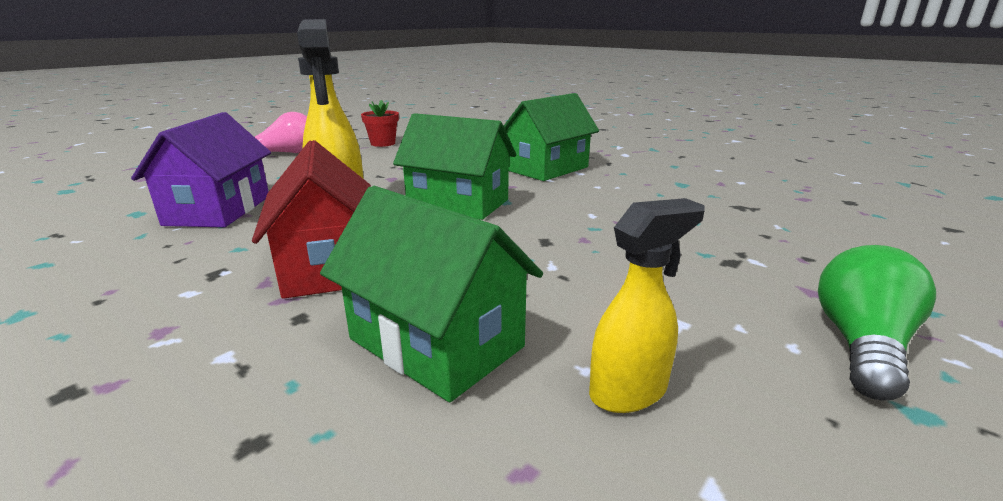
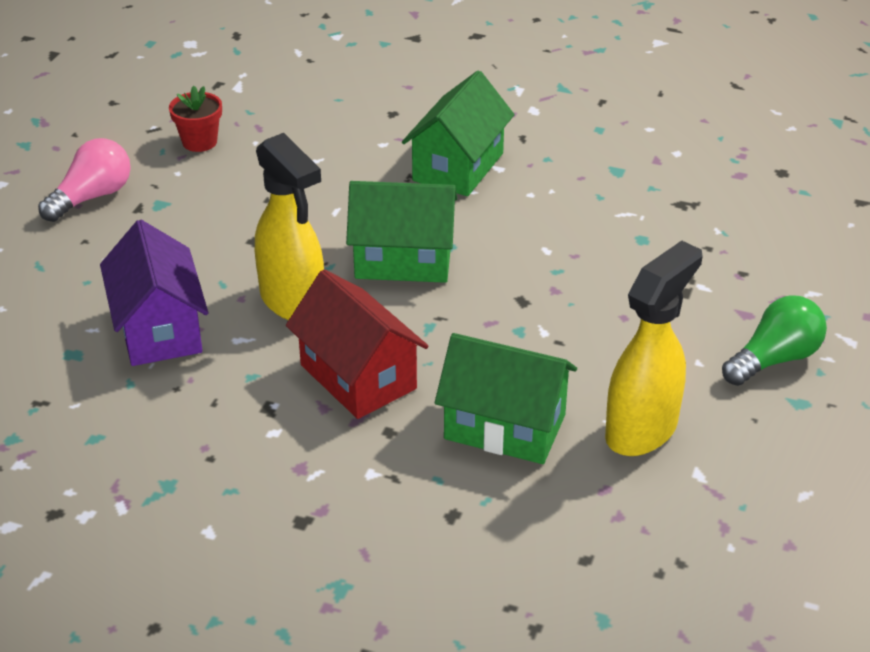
camera: 20 degrees left, 15 degrees up
yellow spray bottle [589,198,705,413] -> yellow spray bottle [605,241,703,456], size x1.67
green light bulb [818,245,936,400] -> green light bulb turned 45 degrees clockwise [722,295,827,386]

